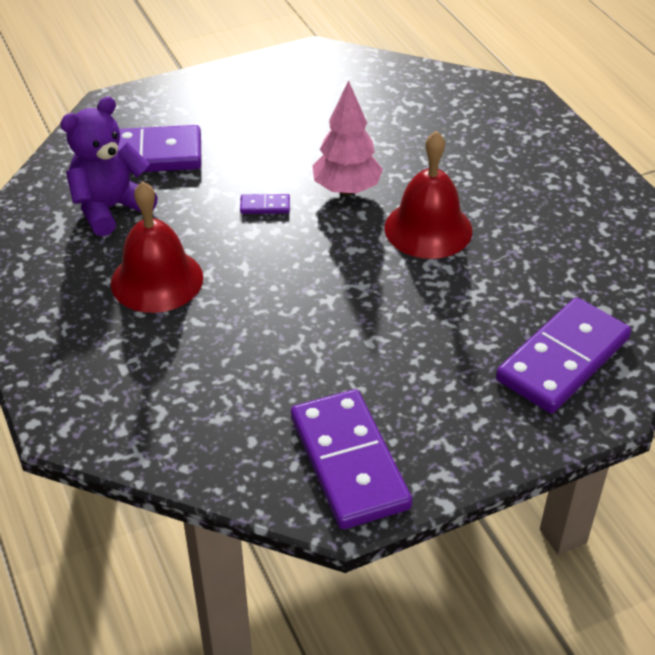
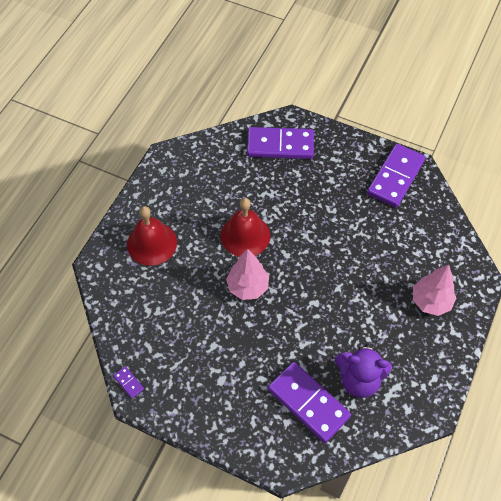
camera: 130 degrees left, 15 degrees up
red bell [111,181,203,313] -> red bell moved to [127,206,177,266]
purple domino [240,194,290,214] -> purple domino moved to [113,366,144,399]
none -> pink tree [413,265,456,316]

